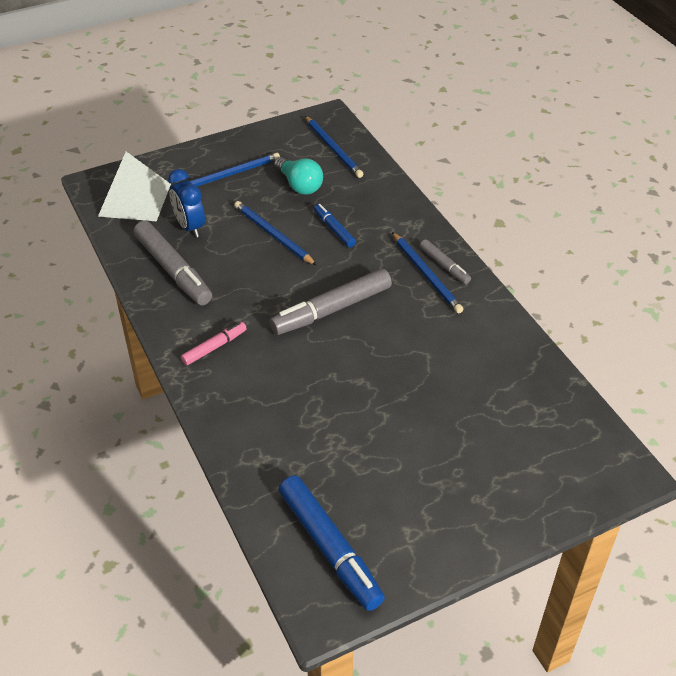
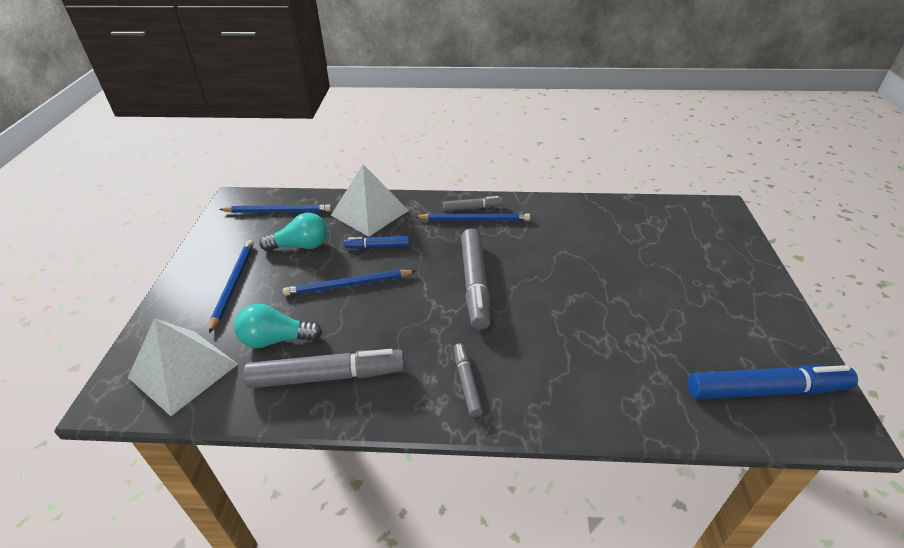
camera: 60 degrees left, 5 degrees down
blue clock [168,169,205,237] -> turquoise light bulb [234,304,322,348]
pink marker [181,322,247,366] -> grey marker [454,343,483,417]
none -> white pyramid [331,164,409,237]

